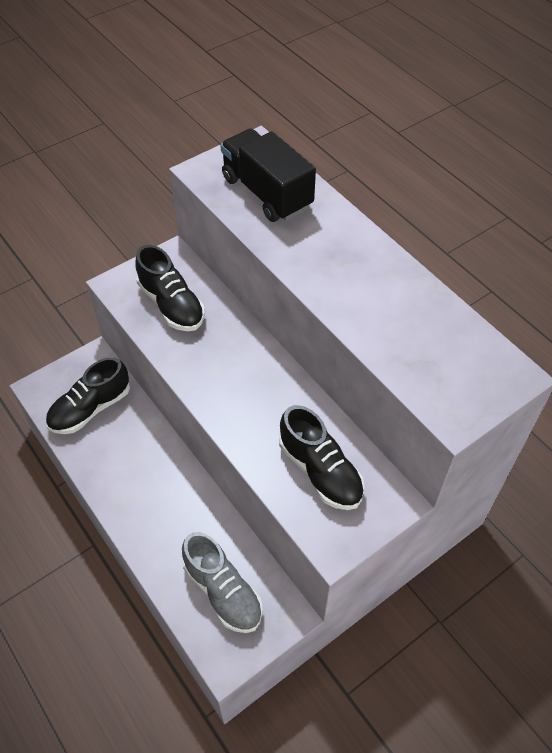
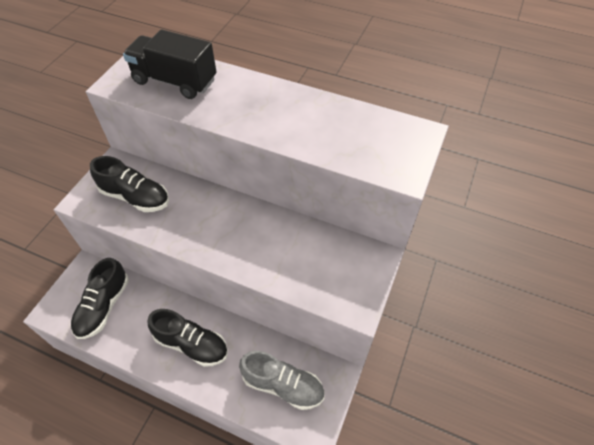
camera: 30 degrees left, 0 degrees up
black shoe [279,405,365,510] -> black shoe moved to [147,309,228,367]

